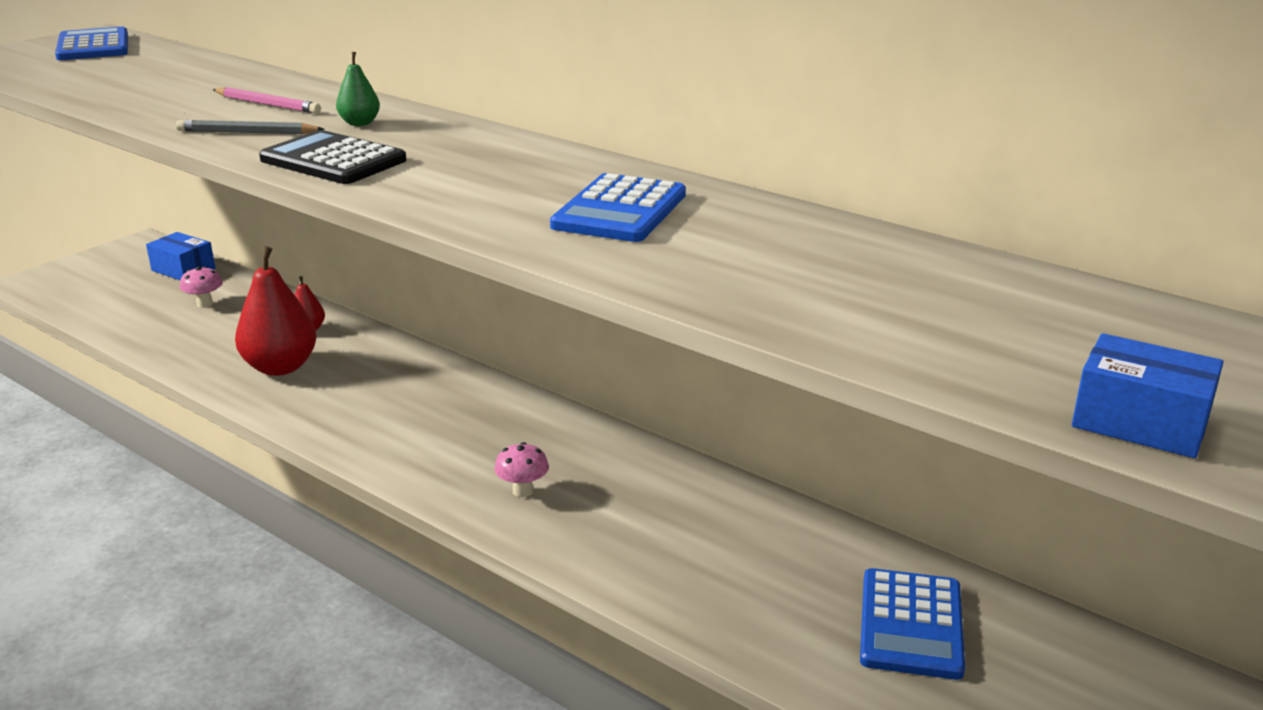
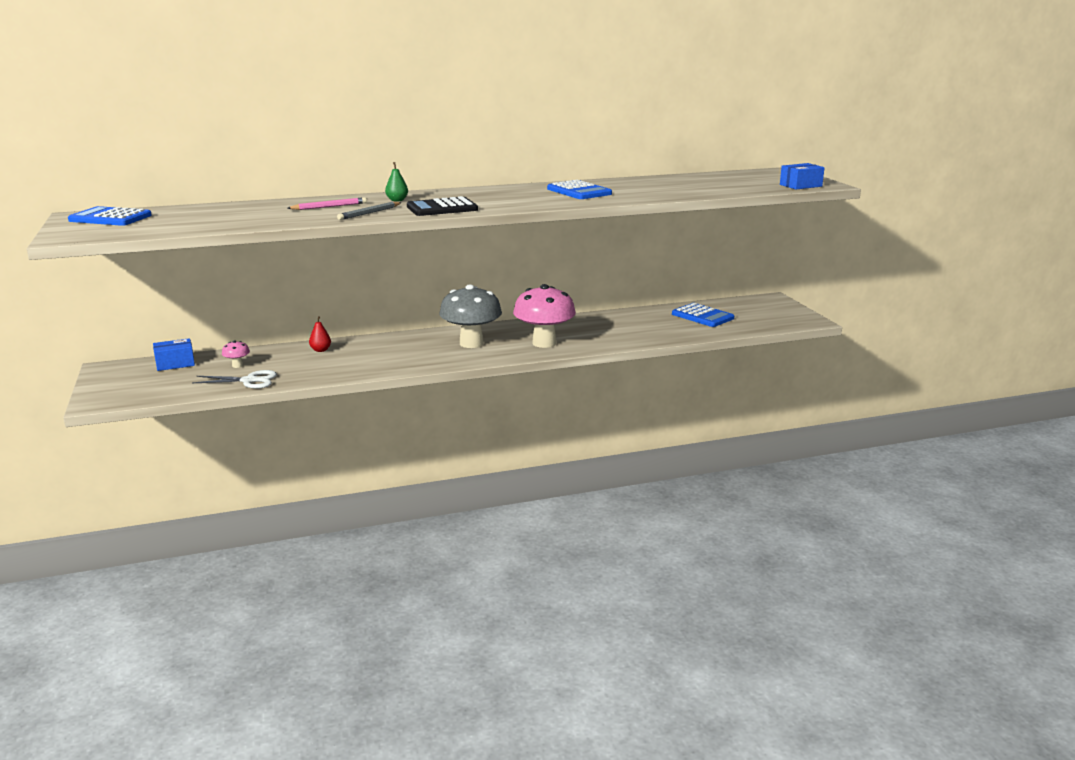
camera: 55 degrees left, 5 degrees down
red pear [235,246,317,376] -> none
pink mushroom [495,442,549,497] -> pink mushroom [513,284,576,348], size x2.42
none -> white scissors [192,370,277,389]
none -> grey mushroom [439,284,502,348]

